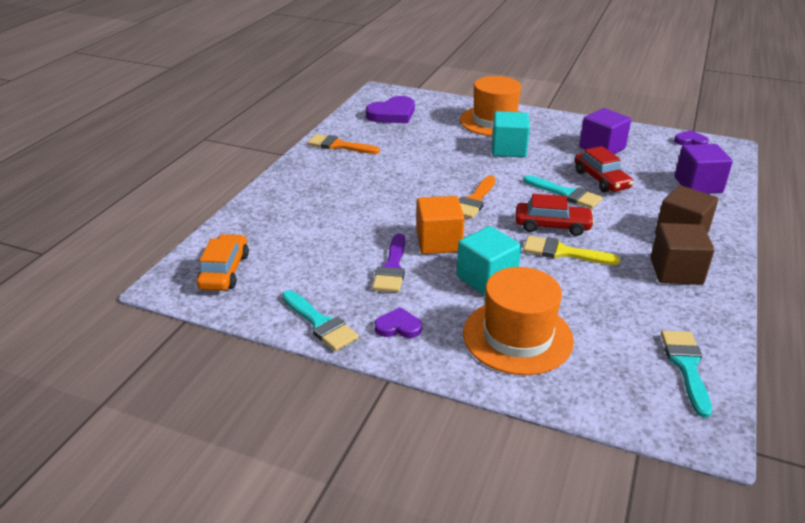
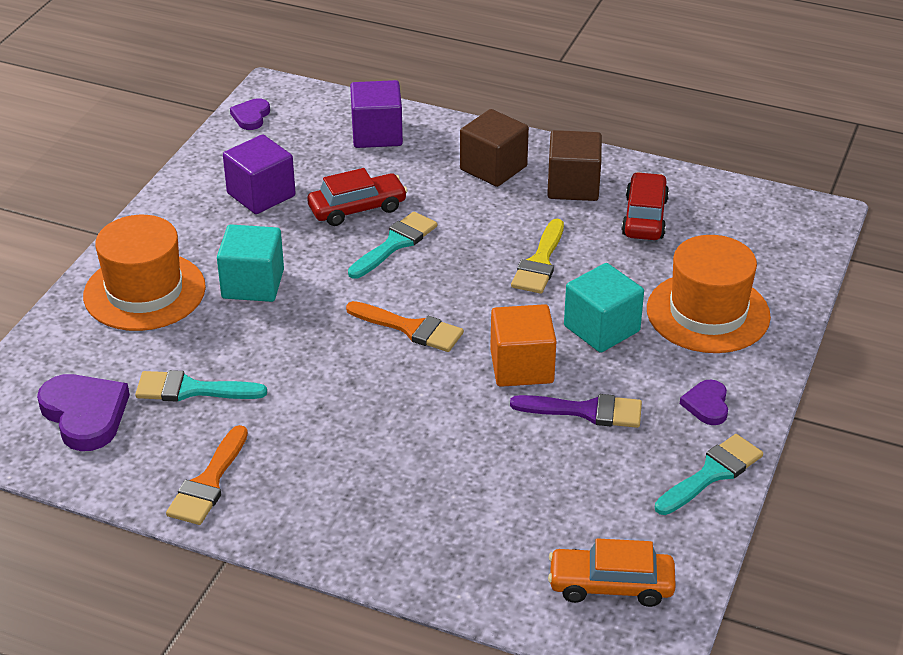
camera: 90 degrees left, 5 degrees up
red car [515,194,594,236] -> red car moved to [621,172,669,240]
turquoise brush [661,331,712,418] -> turquoise brush moved to [135,370,267,402]

